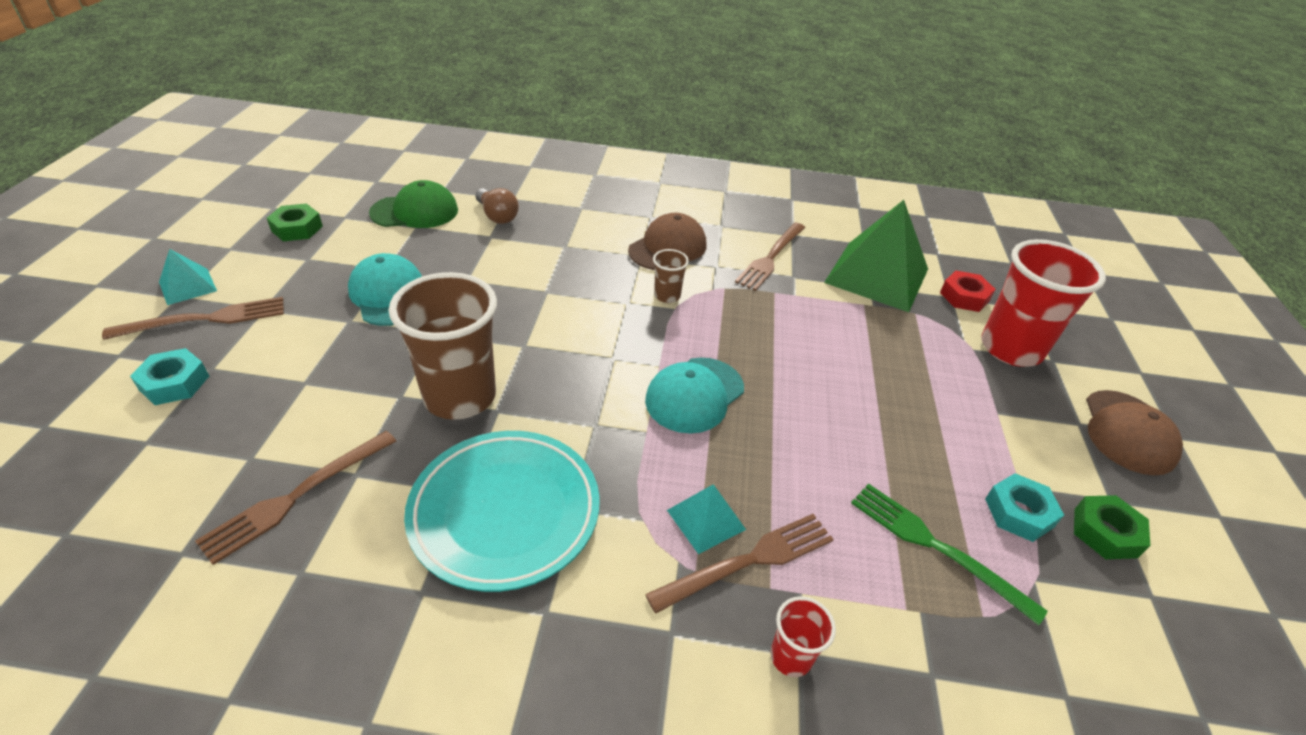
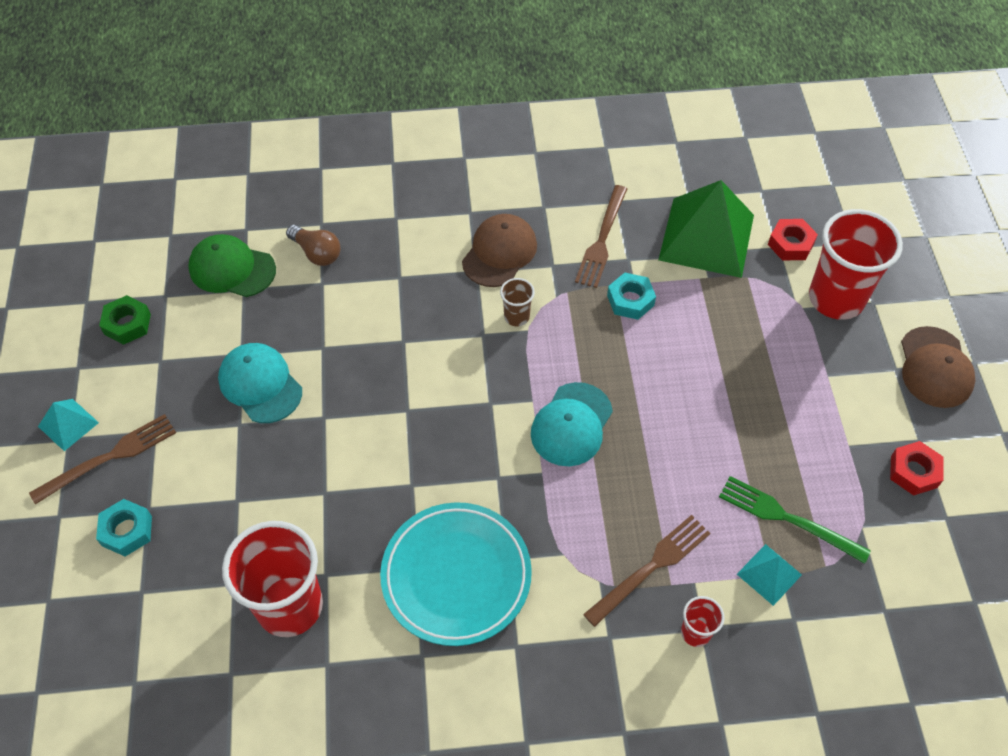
camera: 10 degrees left, 15 degrees up
brown fork [195,431,396,565] -> red cup [222,521,323,637]
green cap [369,180,458,228] -> green cap turned 135 degrees counterclockwise [188,234,276,297]
brown cup [389,272,497,420] -> none
turquoise pyramid [667,484,746,554] -> turquoise pyramid moved to [737,544,802,606]
turquoise nut [985,473,1064,542] -> turquoise nut moved to [607,273,656,320]
green nut [1074,495,1150,559] -> red nut [890,441,944,496]

